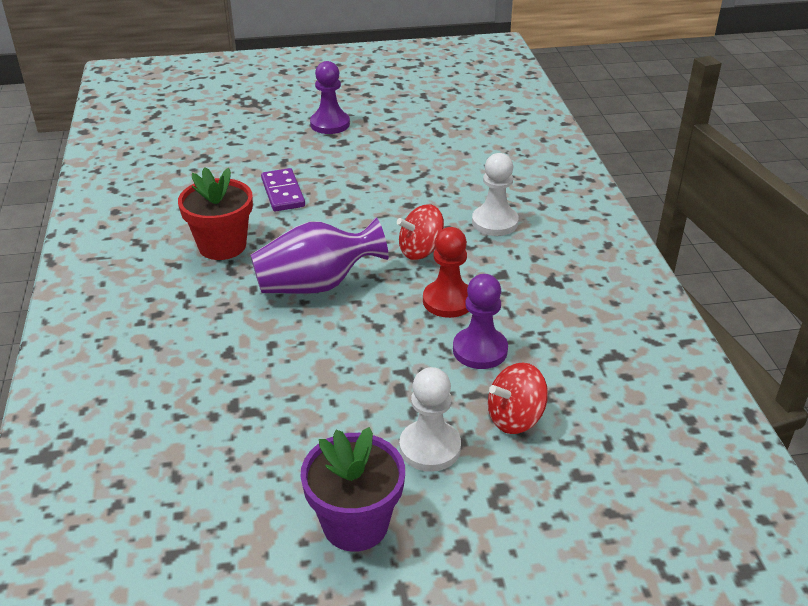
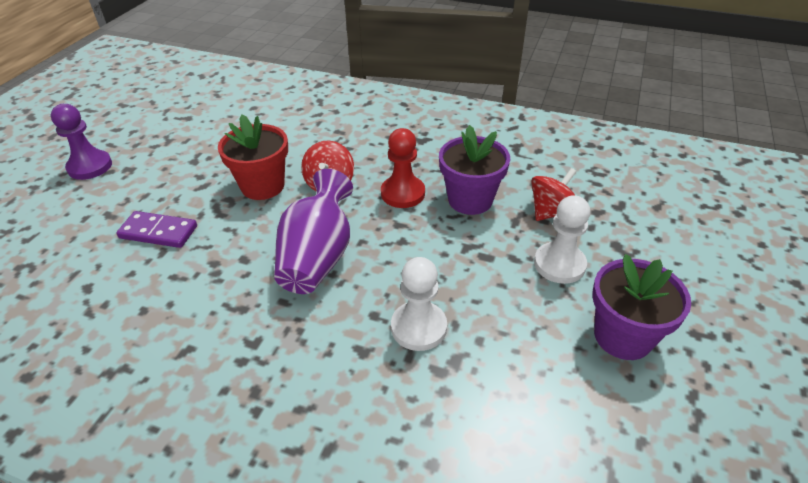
camera: 60 degrees left, 5 degrees up
red flower pot [178,167,253,260] -> red flower pot moved to [218,115,288,200]
purple pawn [453,274,508,369] -> purple flower pot [439,125,510,215]
white pawn [472,153,519,236] -> white pawn moved to [391,257,447,351]
red spinning top [488,363,548,434] -> red spinning top turned 135 degrees counterclockwise [531,168,577,221]

